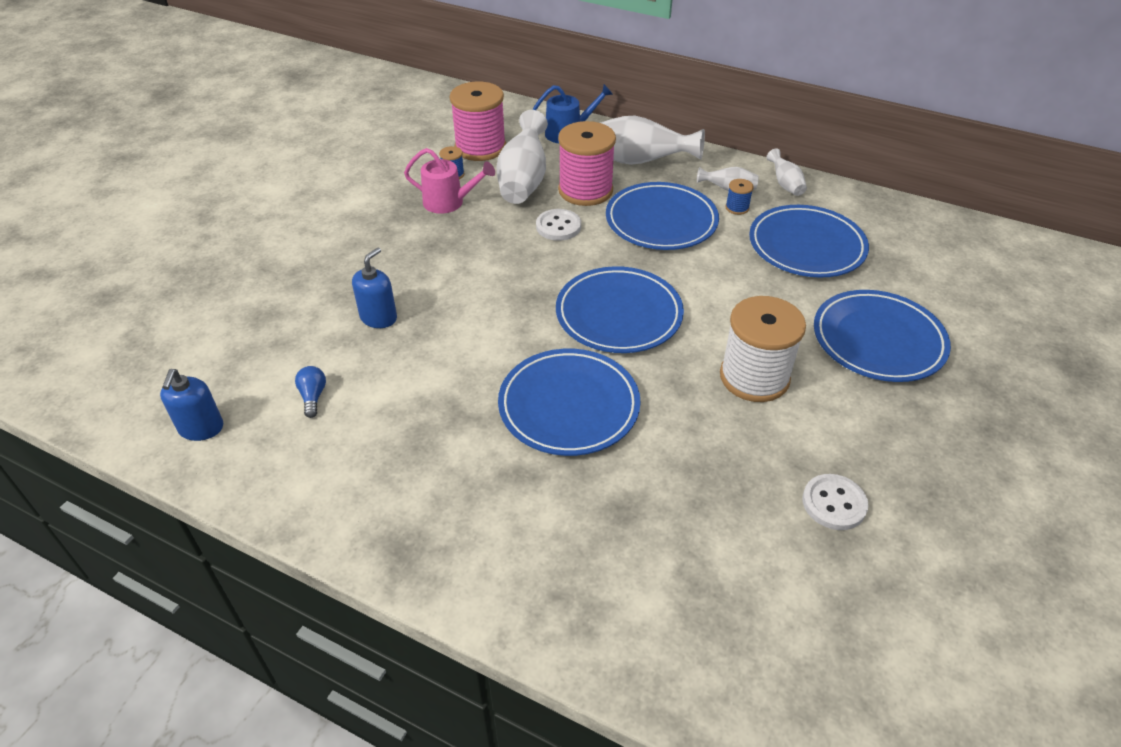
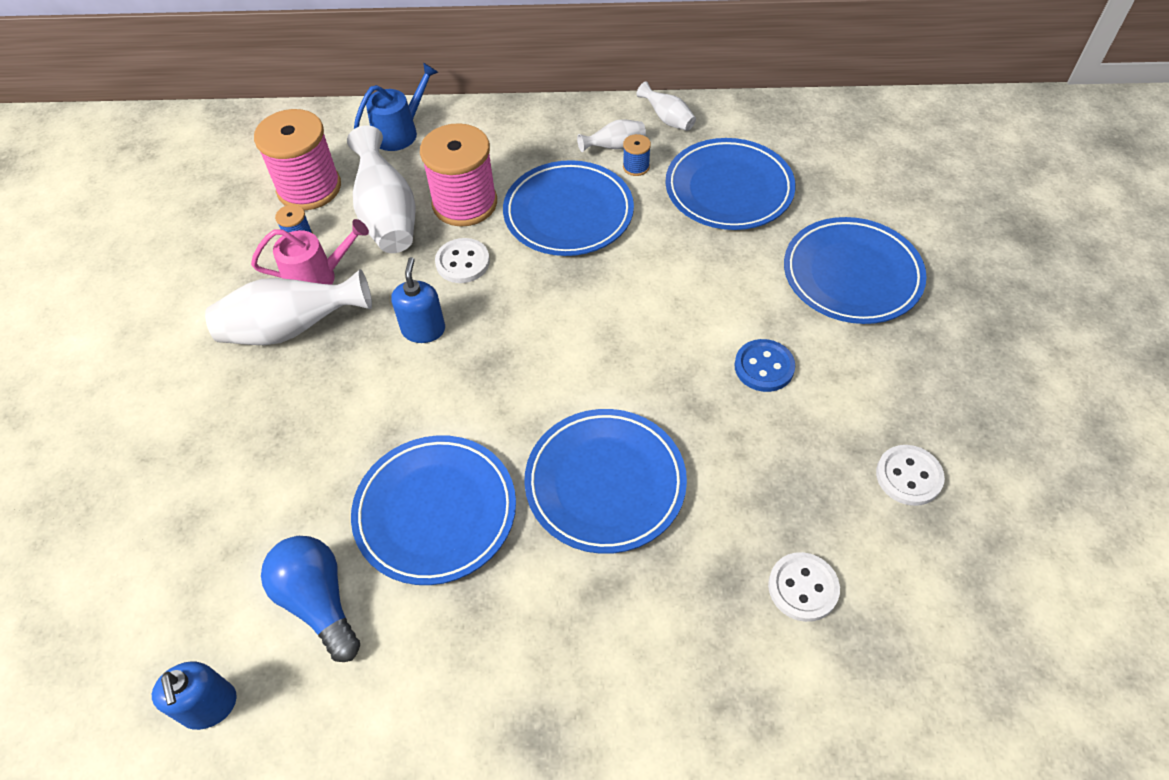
camera: 25 degrees left, 10 degrees up
blue light bulb [295,366,326,418] -> blue light bulb [261,536,360,662], size x1.96
blue soap dispenser [352,248,397,328] -> blue soap dispenser moved to [391,257,445,343]
blue plate [556,266,684,353] -> blue plate moved to [351,435,516,585]
white vase [600,116,705,165] -> white vase moved to [205,269,372,345]
white spool [720,296,806,402] -> blue button [735,339,795,392]
none -> white button [768,552,840,622]

